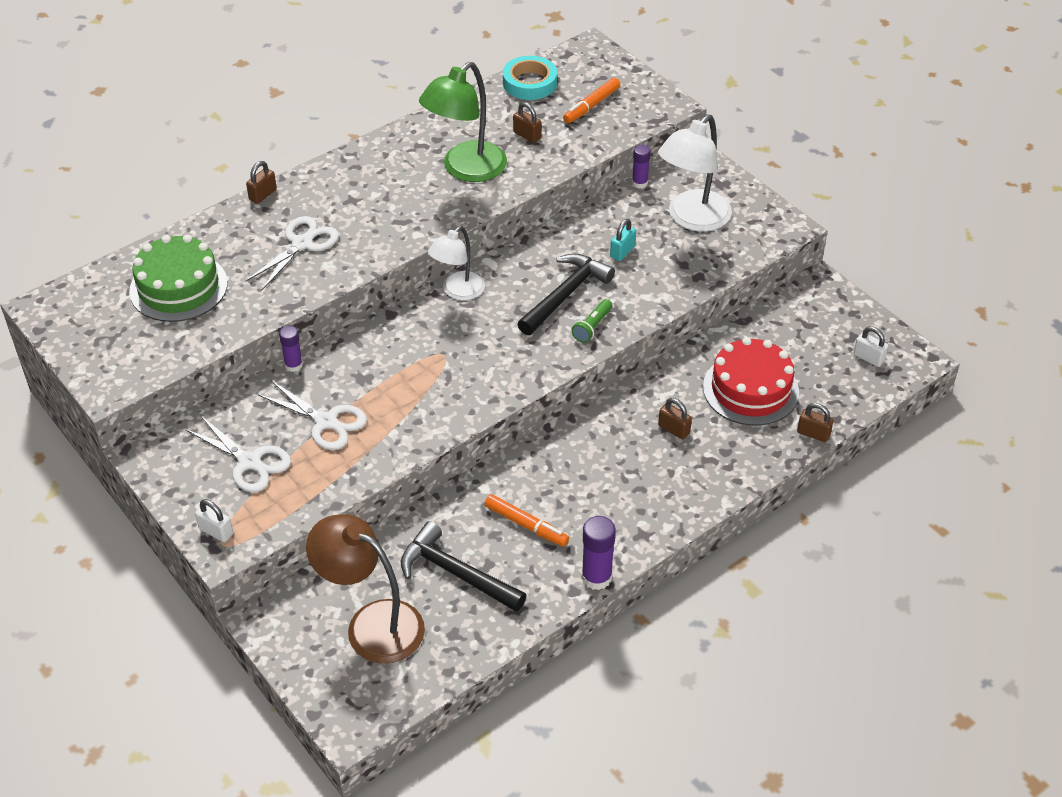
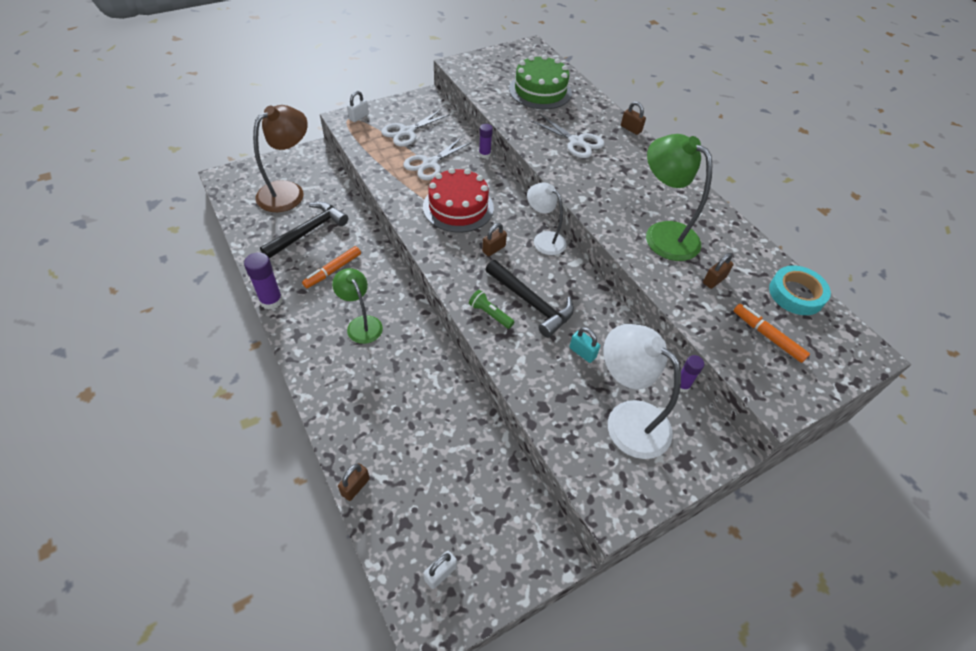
camera: 95 degrees right, 5 degrees up
brown padlock [658,398,692,439] -> brown padlock moved to [482,223,507,256]
red cake [703,337,799,426] -> red cake moved to [423,168,494,232]
none -> green lamp [332,268,383,344]

